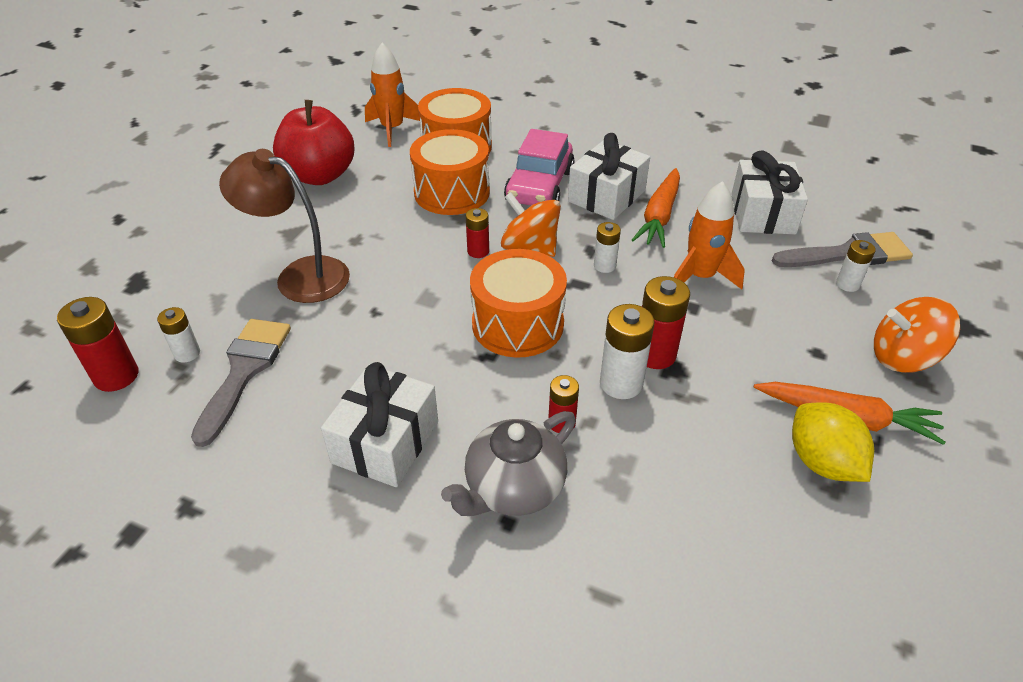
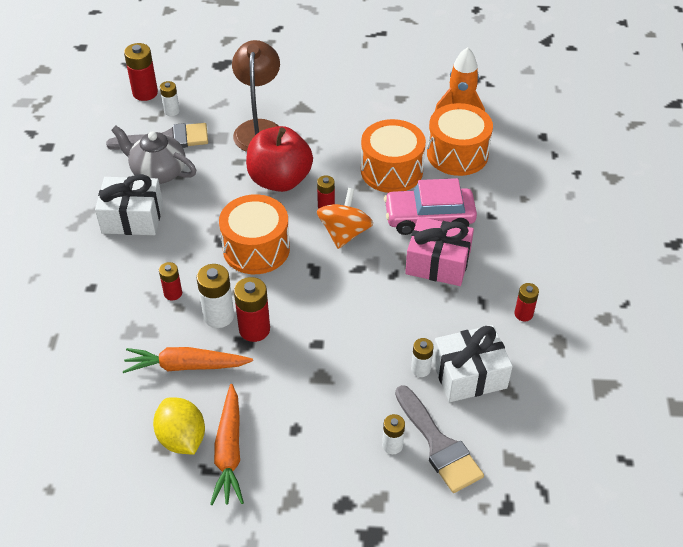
camera: 70 degrees right, 5 degrees up
red apple [273,100,354,185] -> red apple moved to [246,126,313,192]
grey teapot [441,411,576,516] -> grey teapot moved to [111,126,196,184]
white gift [568,133,650,220] -> pink gift [405,217,474,286]
white battery [594,222,621,273] -> white battery moved to [411,338,434,377]
orange carrot [632,168,680,248] -> orange carrot moved to [123,347,253,373]
orange rocket [674,181,745,289] -> none
yellow lemon [792,402,874,482] -> yellow lemon turned 75 degrees counterclockwise [153,397,205,454]
orange spinning top [874,297,960,373] -> none
none -> red battery [514,283,539,321]

